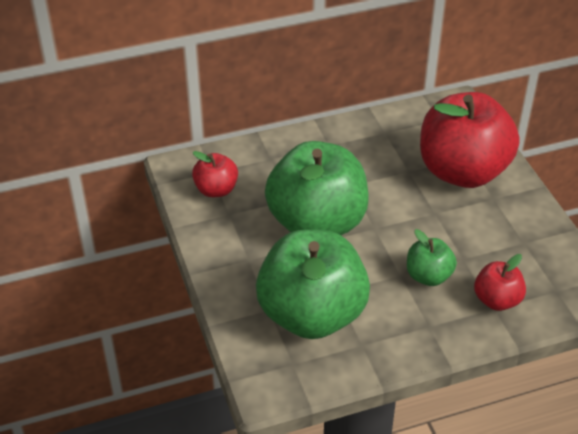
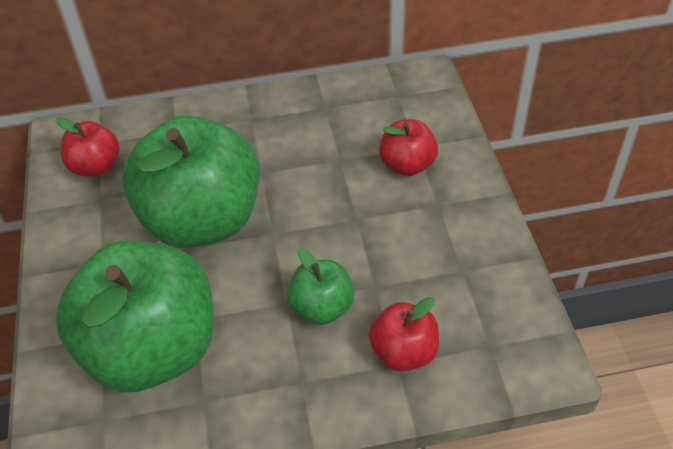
camera: 10 degrees right, 5 degrees up
red apple [420,92,520,188] -> red apple [379,119,438,176], size x0.46

